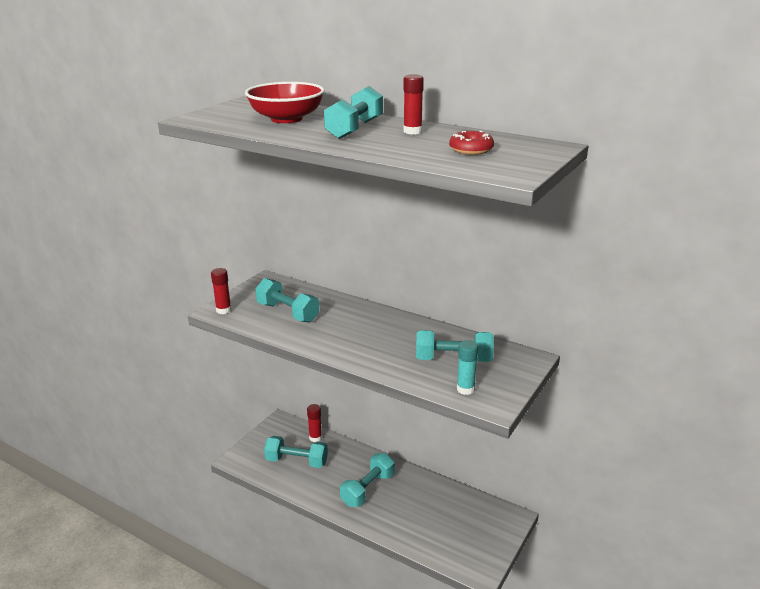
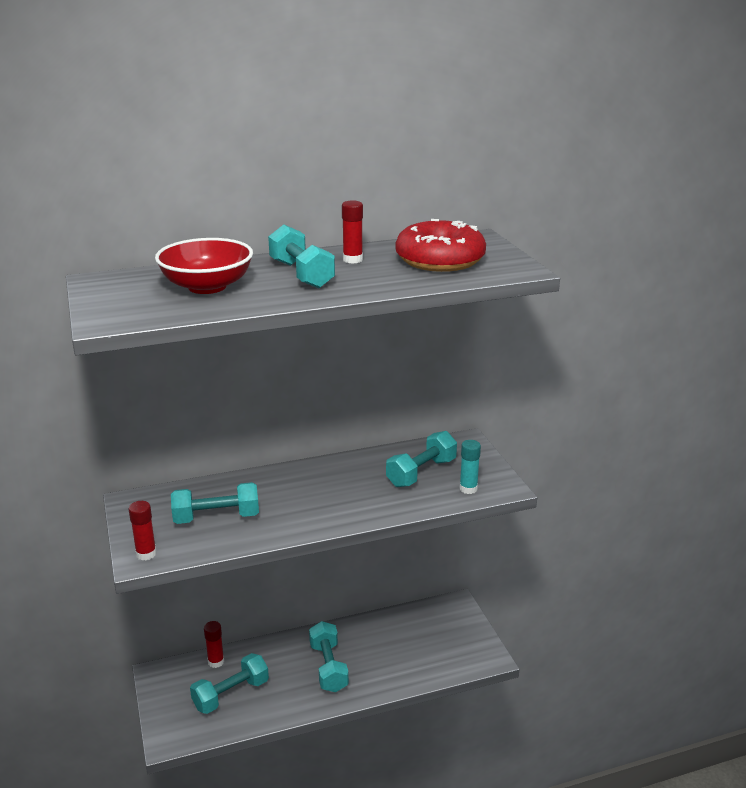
camera: 50 degrees left, 0 degrees up
red donut [449,131,494,155] -> red donut [396,219,486,272], size x2.04

